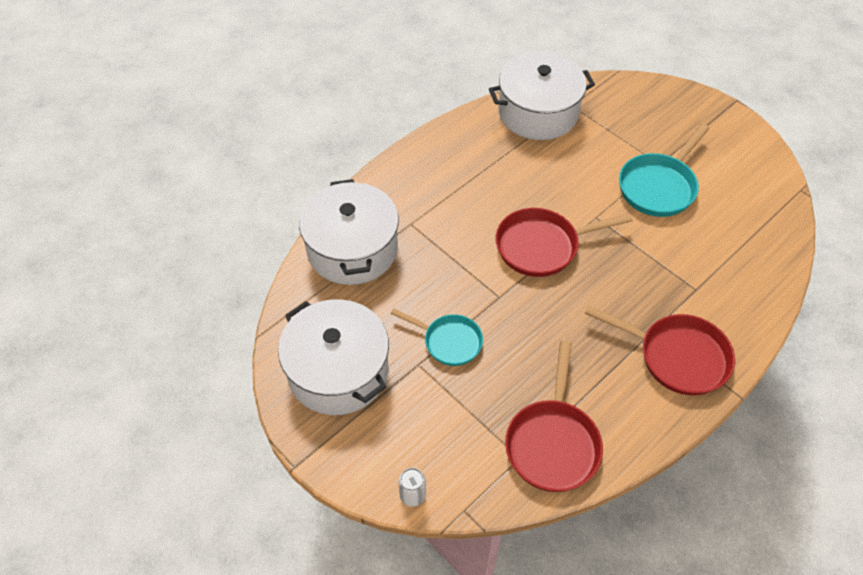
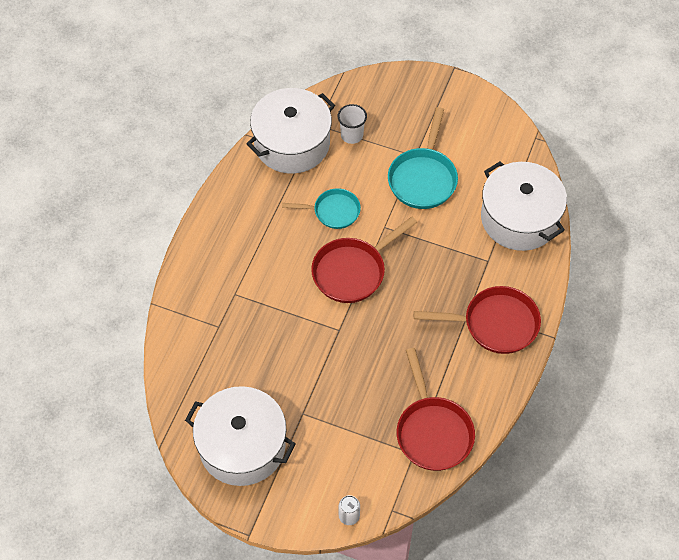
camera: 25 degrees left, 5 degrees up
white pot [299,179,399,285] -> white pot moved to [481,162,567,251]
turquoise pan [391,308,483,366] -> turquoise pan moved to [282,188,361,229]
none -> white cup [338,104,367,144]

